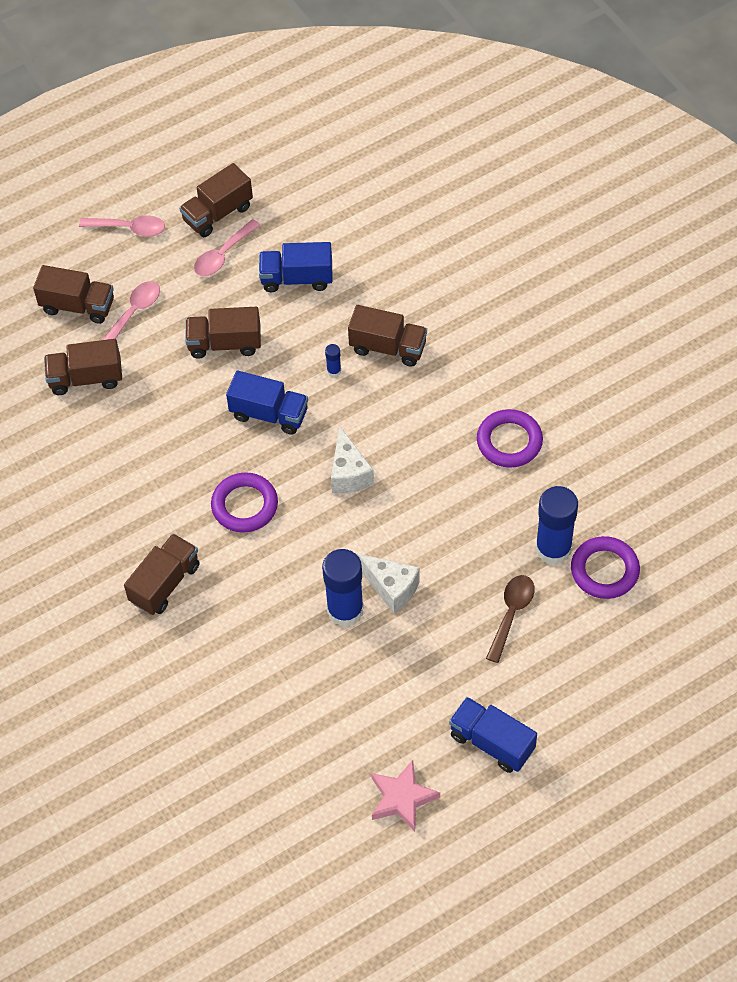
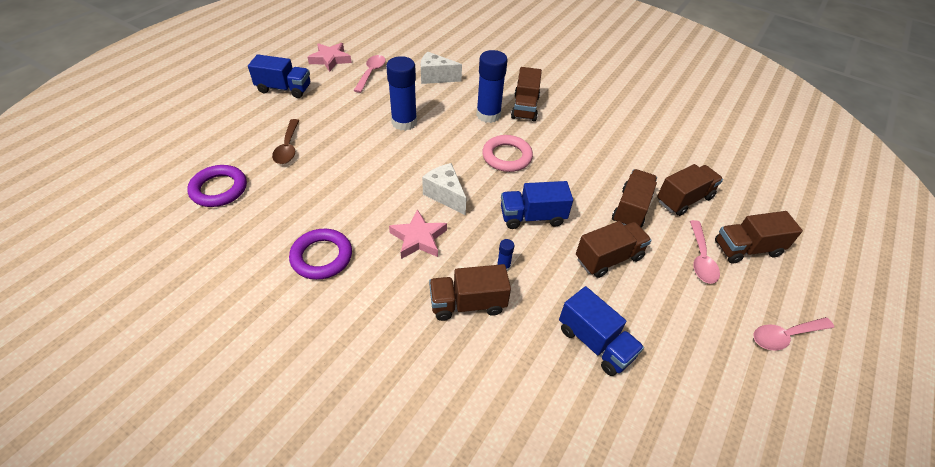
camera: 150 degrees right, 10 degrees down
brown truck [179,163,253,237] -> brown truck moved to [612,169,657,228]
pink spoon [194,219,260,276] -> pink spoon moved to [353,55,386,93]
purple ring [211,472,278,533] -> pink ring [482,135,533,172]
blue truck [259,242,332,292] -> blue truck turned 75 degrees clockwise [559,286,644,376]
white cheese [357,553,420,614] -> white cheese moved to [421,52,462,84]
blue glue stick [535,486,578,565] -> blue glue stick moved to [476,50,508,123]
none -> pink star [389,209,447,259]

